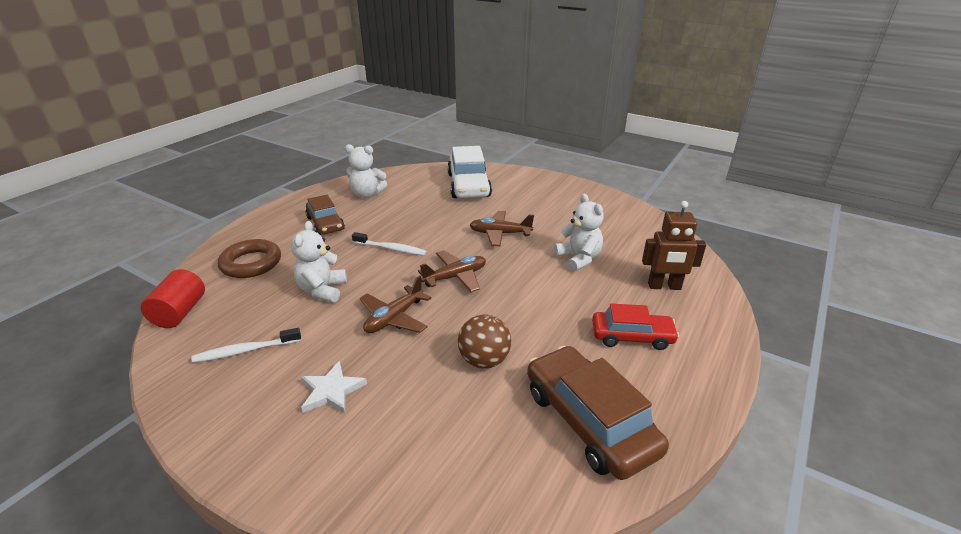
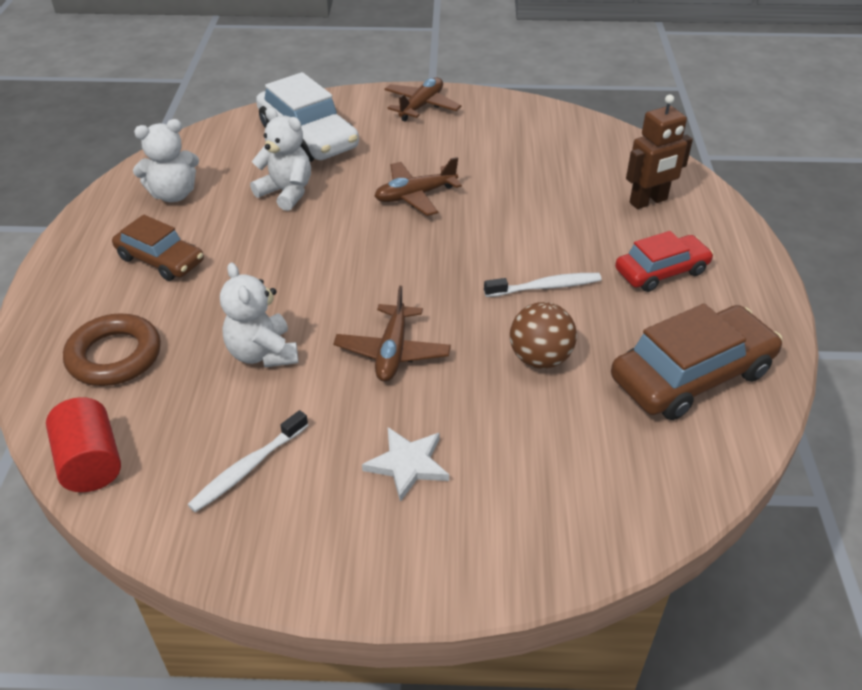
camera: 30 degrees left, 10 degrees up
white toothbrush [352,232,427,256] -> white toothbrush moved to [484,273,602,297]
brown plane [418,250,486,292] -> brown plane moved to [384,78,461,122]
brown car [527,346,669,480] -> brown car turned 120 degrees clockwise [611,303,782,420]
white teddy bear [554,194,604,272] -> white teddy bear moved to [250,108,311,211]

